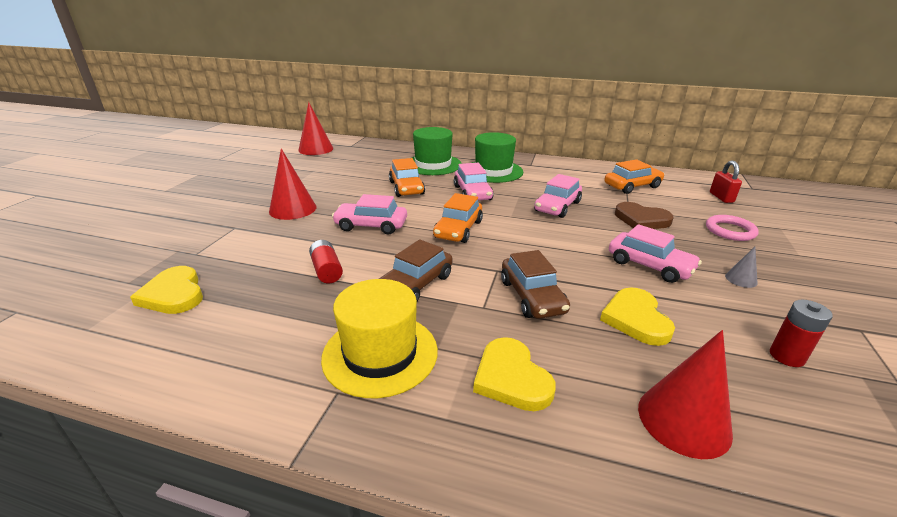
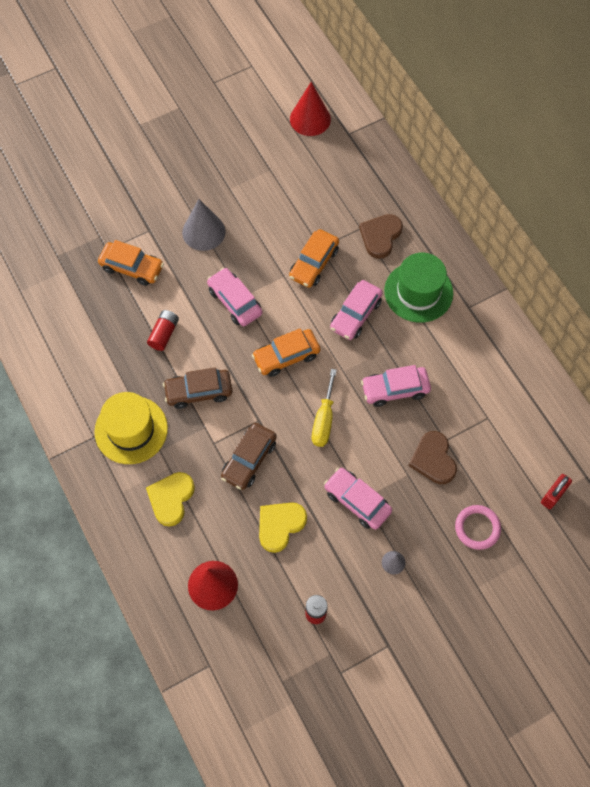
camera: 45 degrees right, 35 degrees up
yellow heart [130,266,203,314] -> none
red cone [269,149,317,220] -> grey cone [182,199,226,251]
green hat [412,127,462,175] -> brown heart [359,214,403,259]
orange car [604,159,665,194] -> orange car moved to [98,240,164,286]
pink car [609,224,702,283] -> pink car turned 135 degrees clockwise [324,467,392,530]
none -> yellow screwdriver [312,369,337,447]

